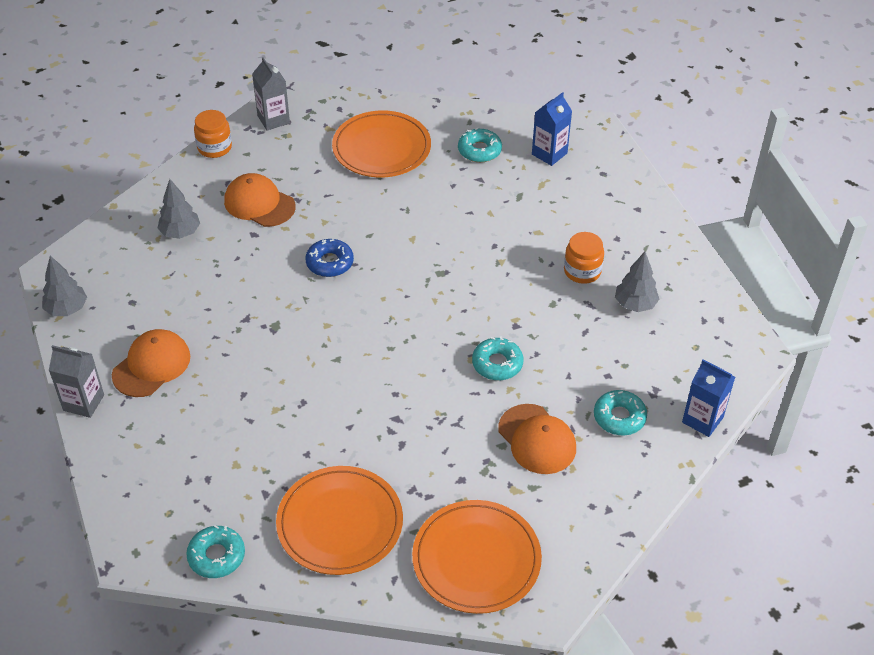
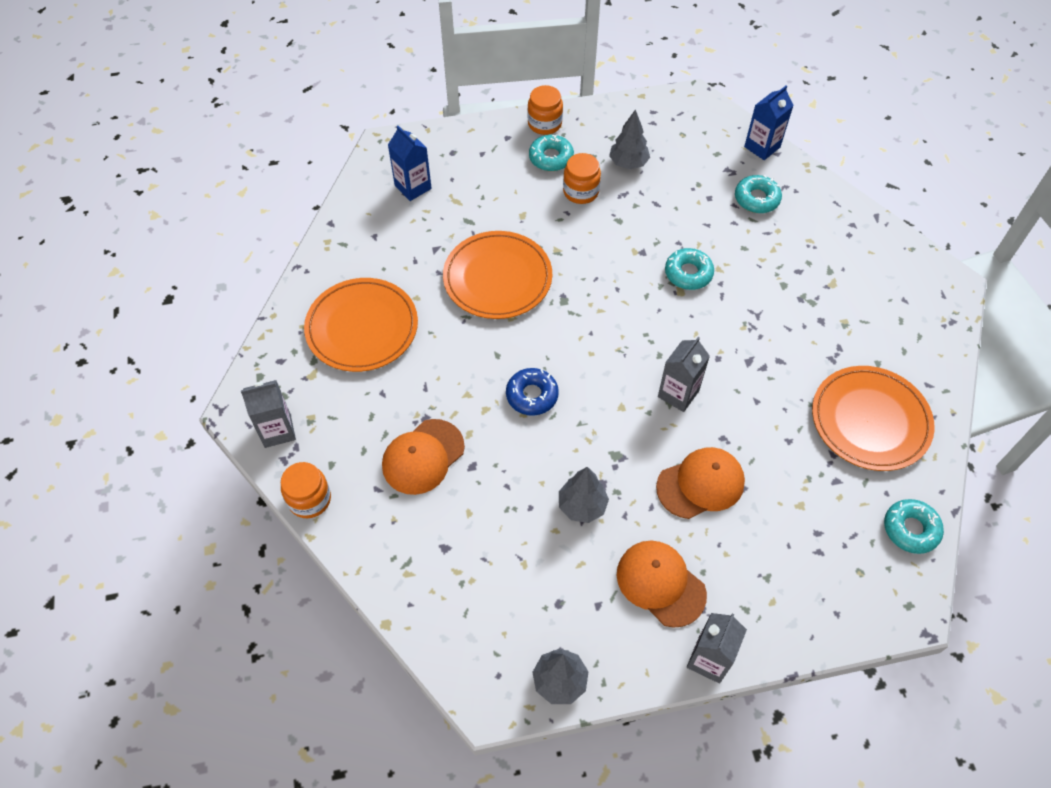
camera: 80 degrees left, 10 degrees up
grey tree [157,179,200,239] -> grey tree moved to [559,467,609,523]
orange plate [412,500,542,614] -> orange plate moved to [443,231,552,319]
turquoise donut [458,127,502,162] -> turquoise donut moved to [529,135,574,171]
orange cap [498,404,576,474] -> orange cap moved to [656,447,745,519]
none -> orange jar [528,85,563,135]
none -> grey carton [658,337,710,412]

